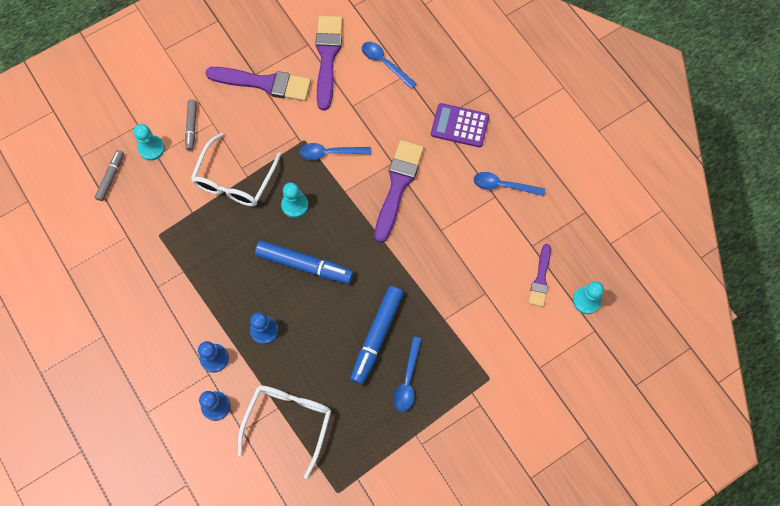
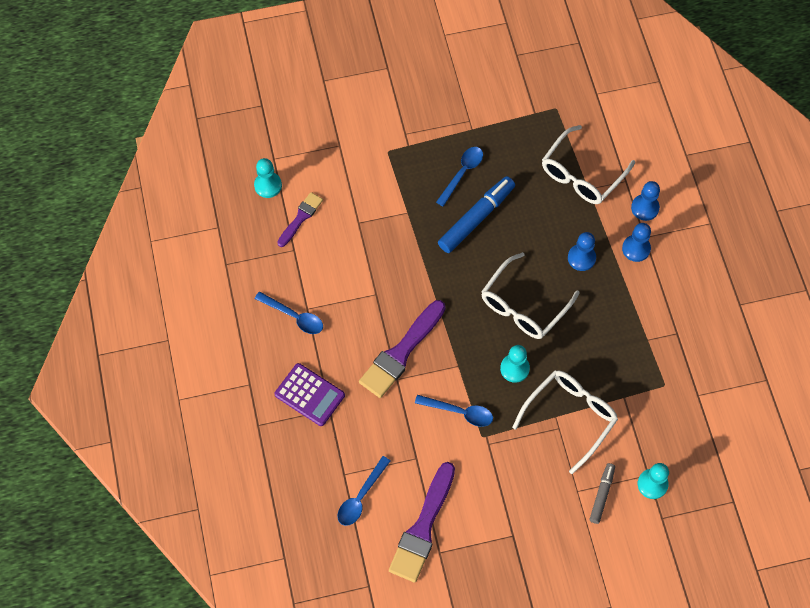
camera: 160 degrees left, 5 degrees down
grey marker [95,150,124,201] -> none
purple brush [206,67,311,101] -> none
blue marker [255,240,354,284] -> white glasses [481,252,580,339]
blue spoon [362,42,417,89] -> blue spoon turned 60 degrees clockwise [338,456,390,526]

